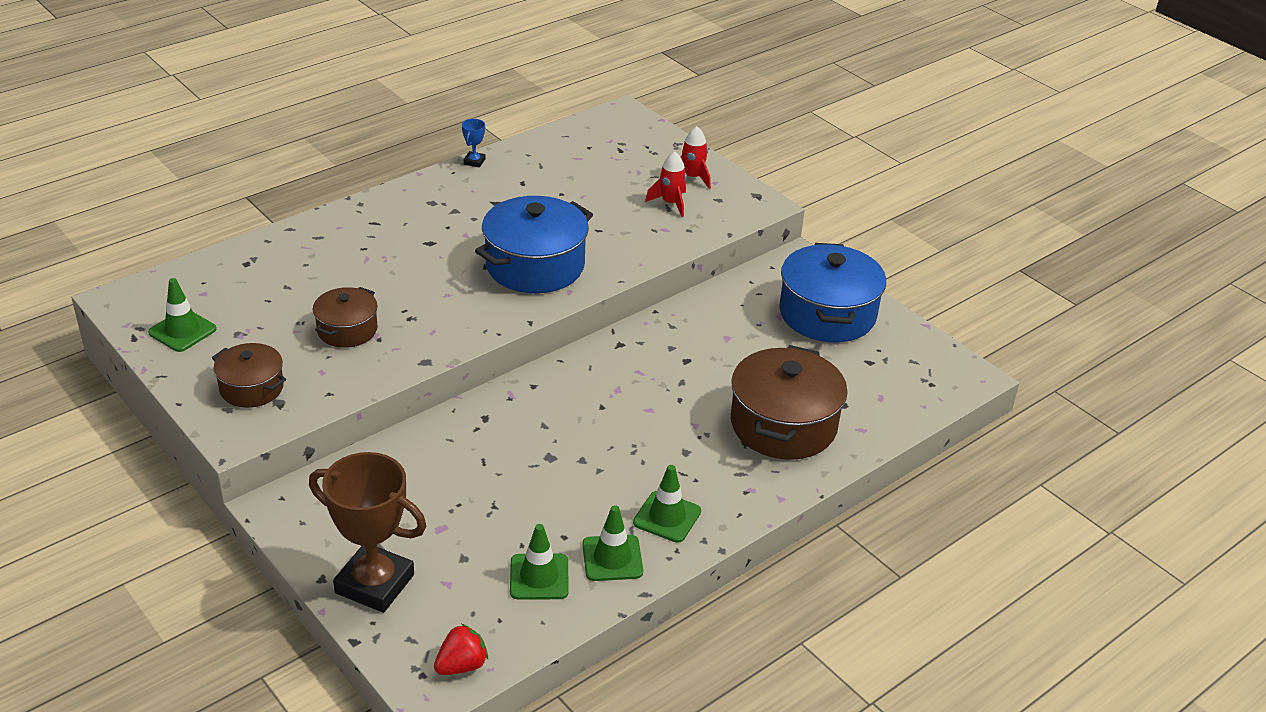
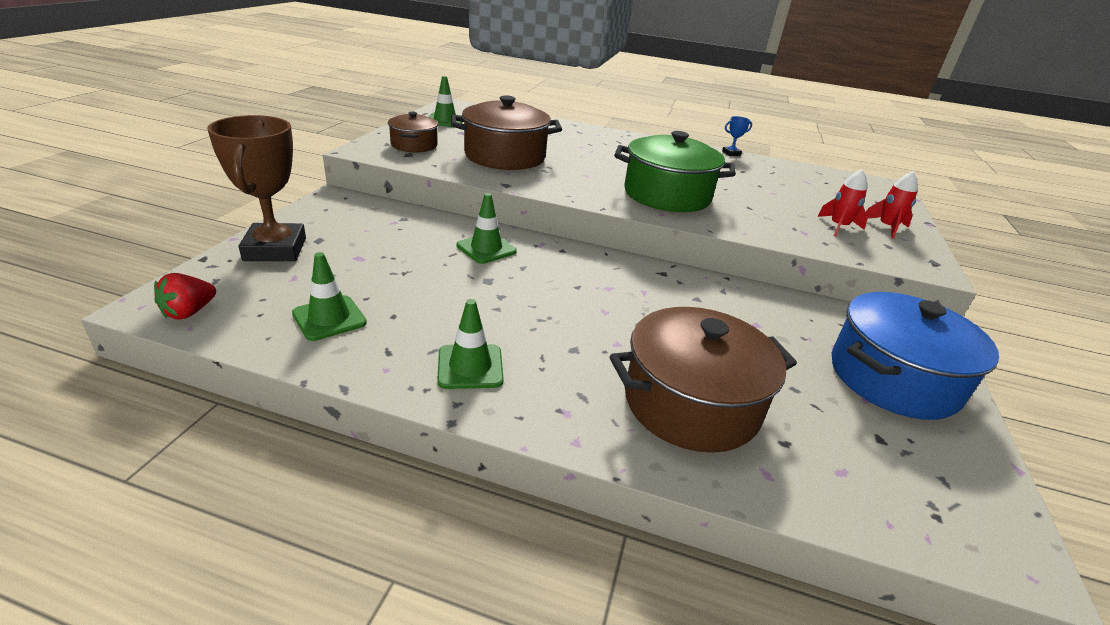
camera: 55 degrees right, 5 degrees down
brown pot [313,287,378,348] -> brown pot [451,95,562,170], size x1.77
red strawberry [434,624,488,675] -> red strawberry turned 105 degrees clockwise [154,273,216,320]
blue pot [475,196,593,293] -> green pot [614,131,736,212]
green traffic cone [582,505,643,581] -> green traffic cone moved to [457,193,517,264]

